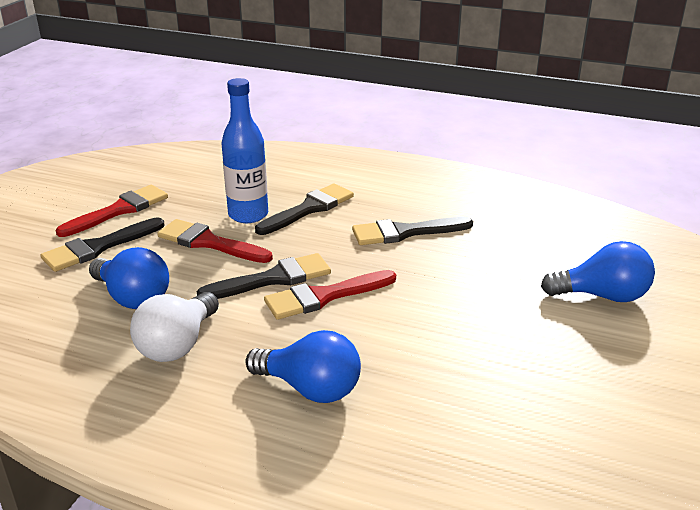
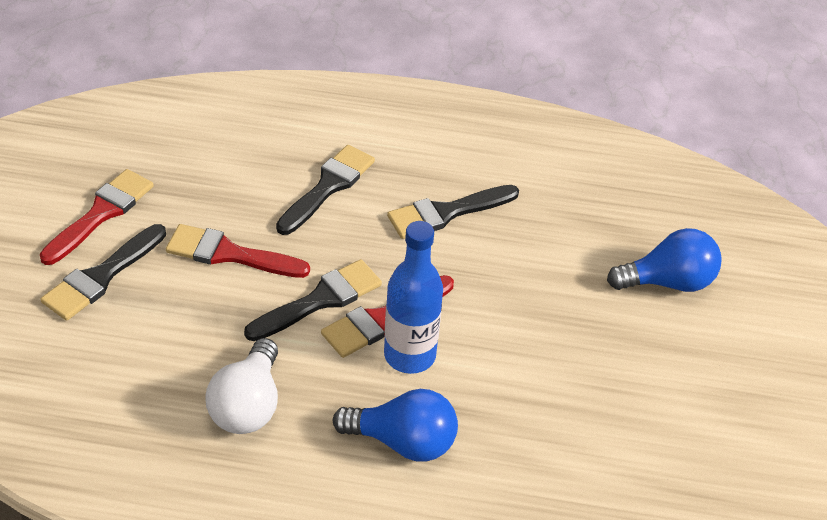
camera: 15 degrees left, 15 degrees up
blue light bulb [89,247,169,309] -> none
blue bottle [222,78,268,223] -> blue bottle moved to [384,221,443,374]

